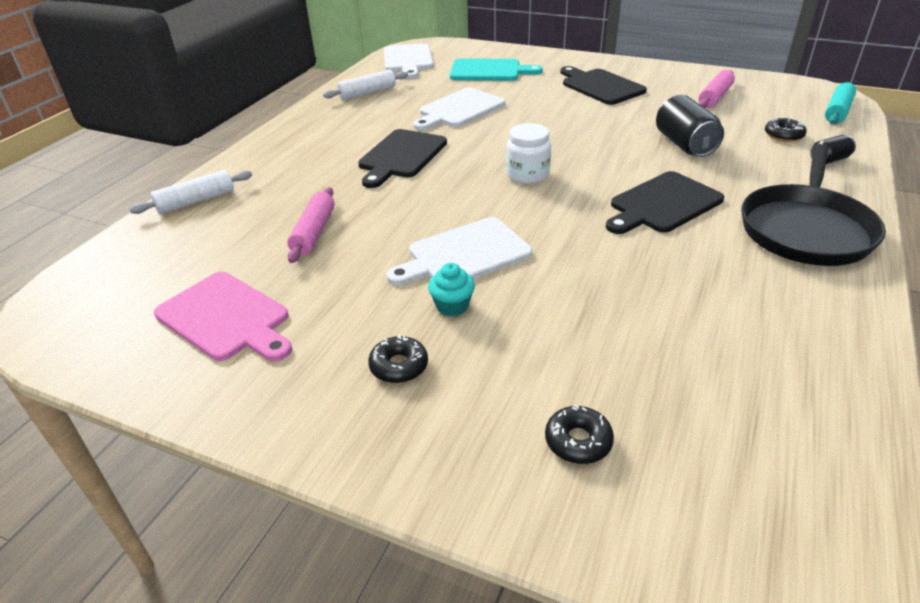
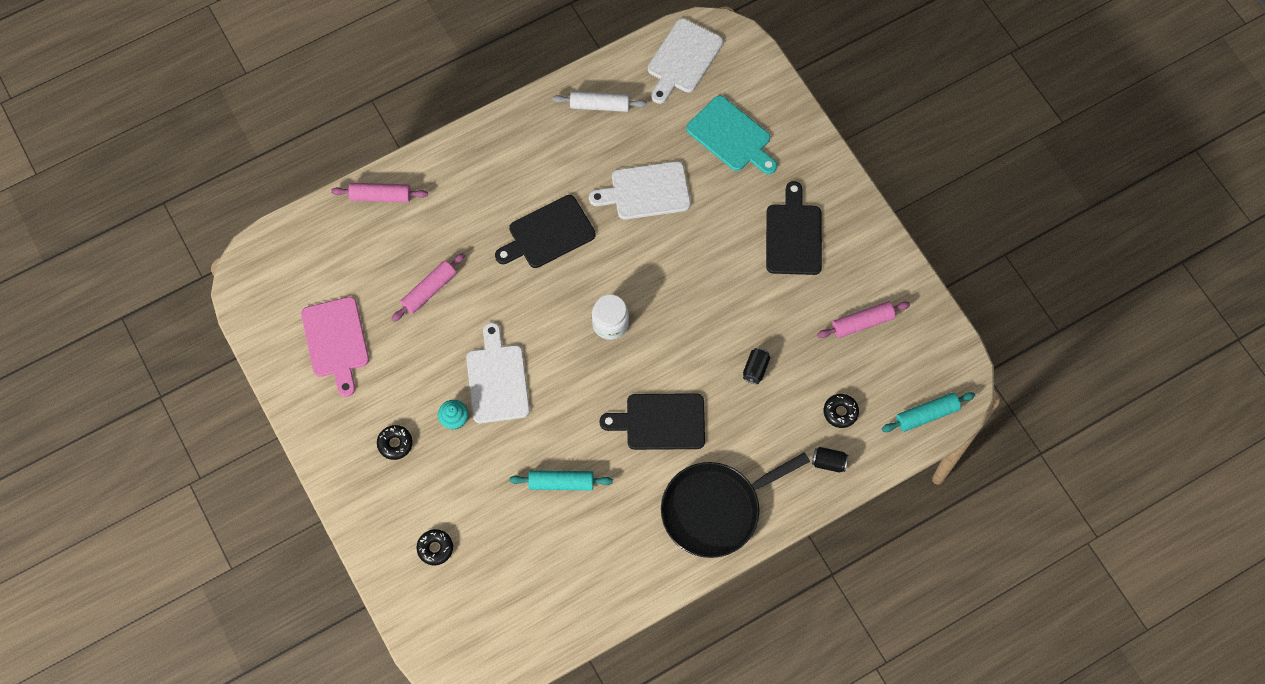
camera: 35 degrees right, 30 degrees up
white rolling pin [130,170,252,214] -> pink rolling pin [331,183,428,202]
white cutting board [386,217,532,286] -> white cutting board turned 75 degrees clockwise [466,323,530,423]
black can [656,95,724,157] -> black can [743,348,770,384], size x0.54
none -> turquoise rolling pin [509,470,613,490]

